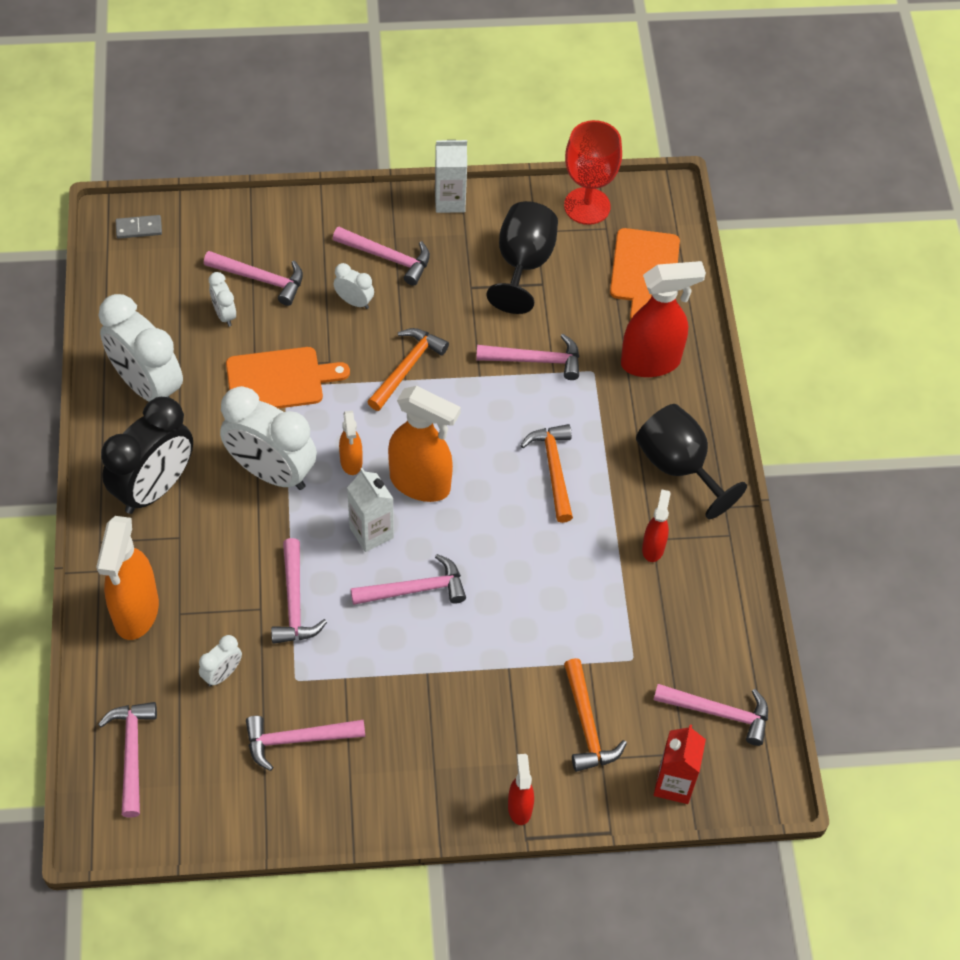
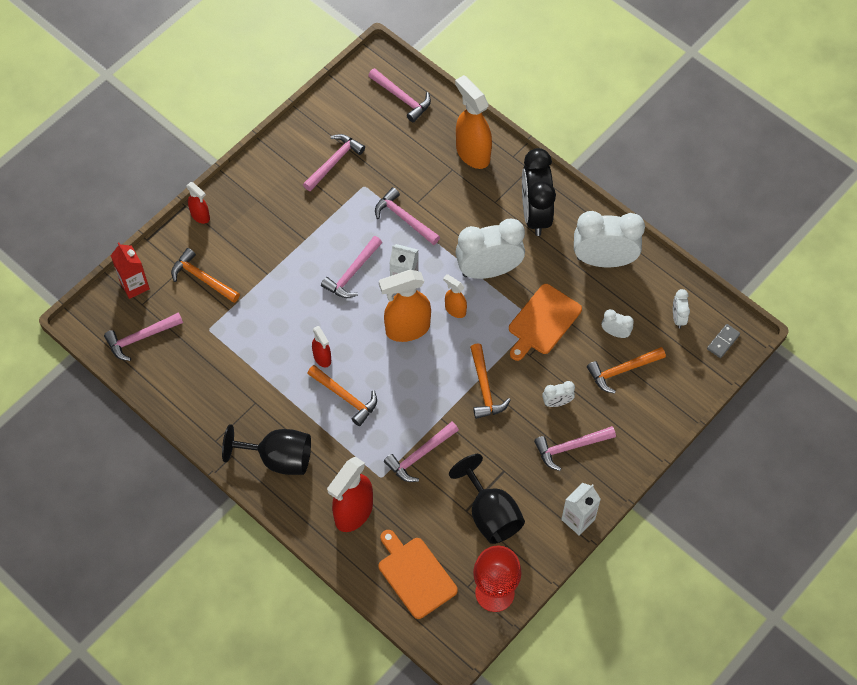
camera: 140 degrees right, 5 degrees up
white clock [199,635,242,687] -> white clock moved to [673,289,690,328]
pink hammer [204,251,303,306] -> orange hammer [587,347,666,394]
red spray bottle [642,489,671,562] -> red spray bottle moved to [312,326,331,368]

